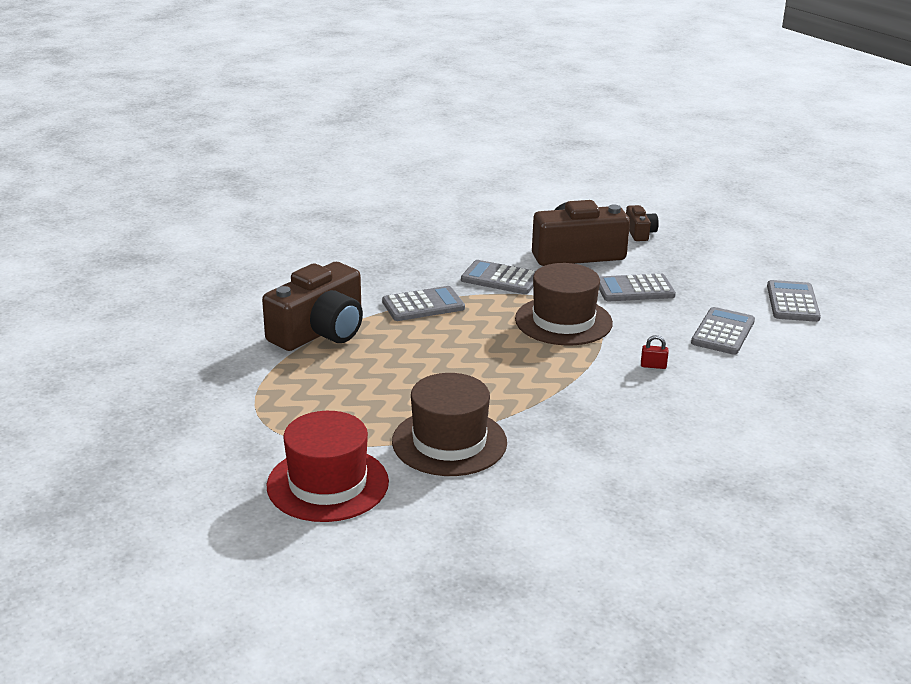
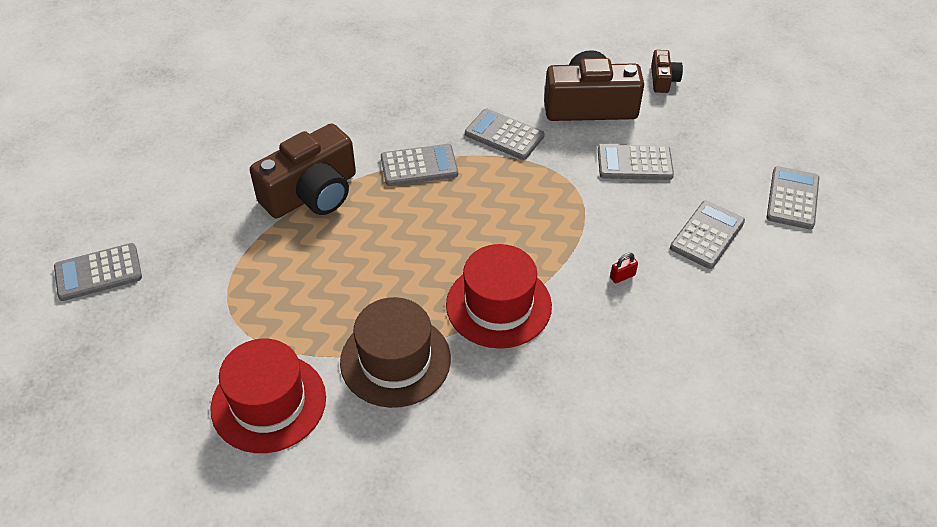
camera: 10 degrees right, 20 degrees up
brown hat [515,263,613,345] -> none
red padlock [641,335,668,369] -> red padlock turned 45 degrees counterclockwise [610,253,638,283]
none -> grey calculator [54,243,142,301]
none -> red hat [446,244,552,349]

